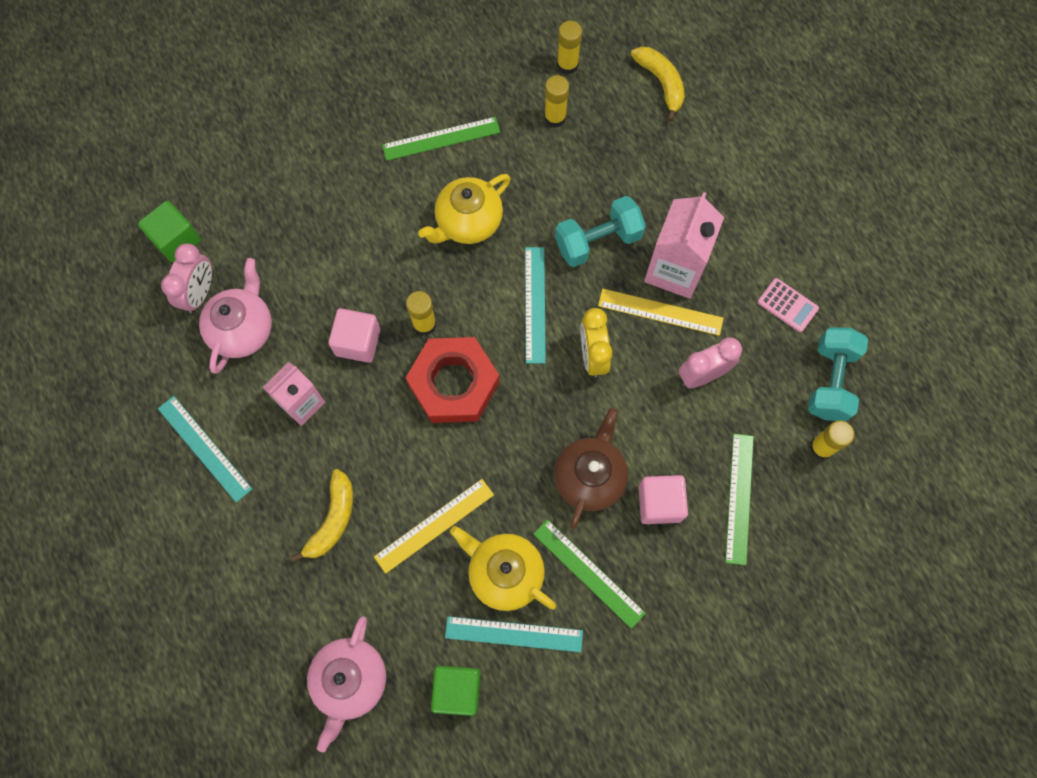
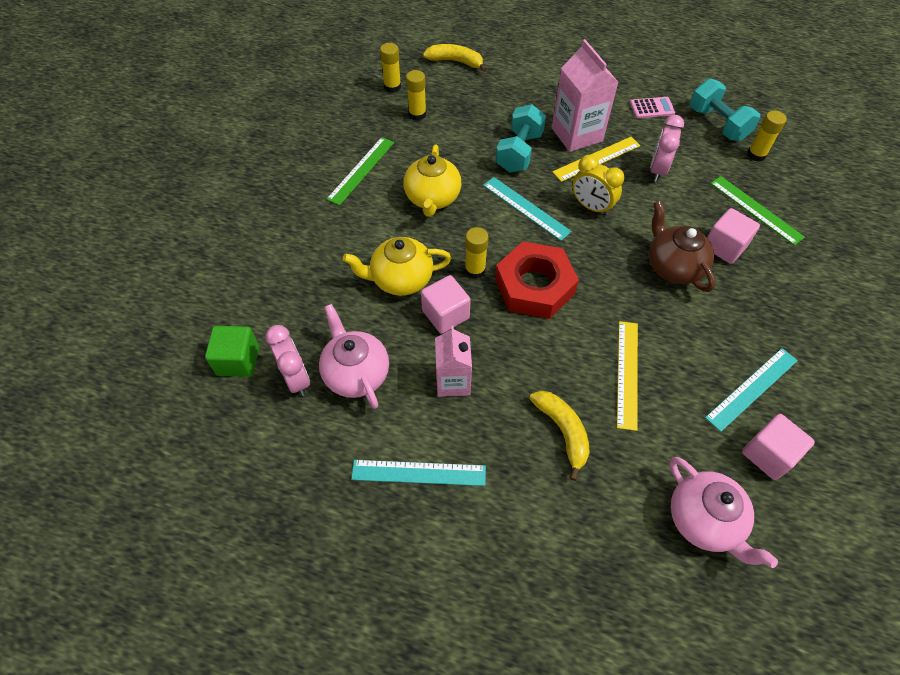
camera: 45 degrees left, 15 degrees down
green cube [431,666,481,716] -> pink cube [742,414,815,480]
yellow teapot [450,526,556,611] -> yellow teapot moved to [343,237,452,296]
green ruler [533,519,646,629] -> none

